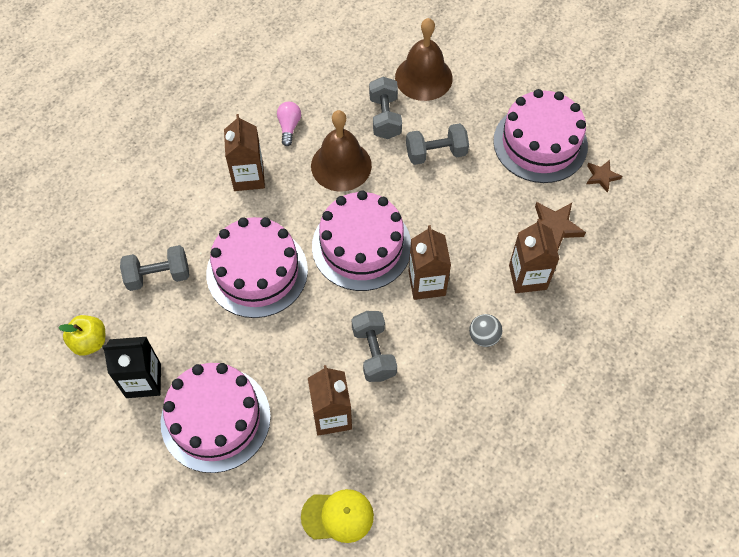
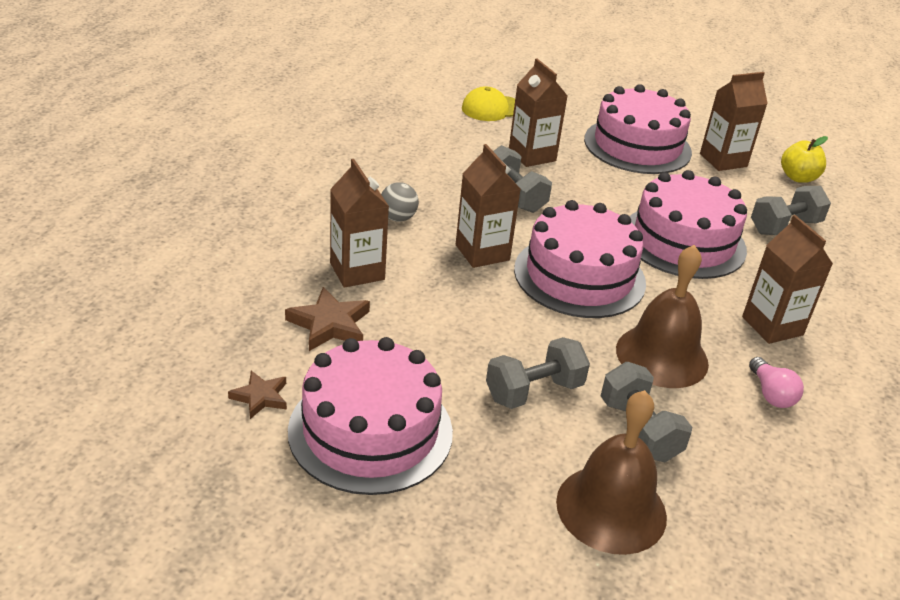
camera: 160 degrees right, 25 degrees down
black carton [102,337,161,398] -> brown carton [700,72,768,171]

